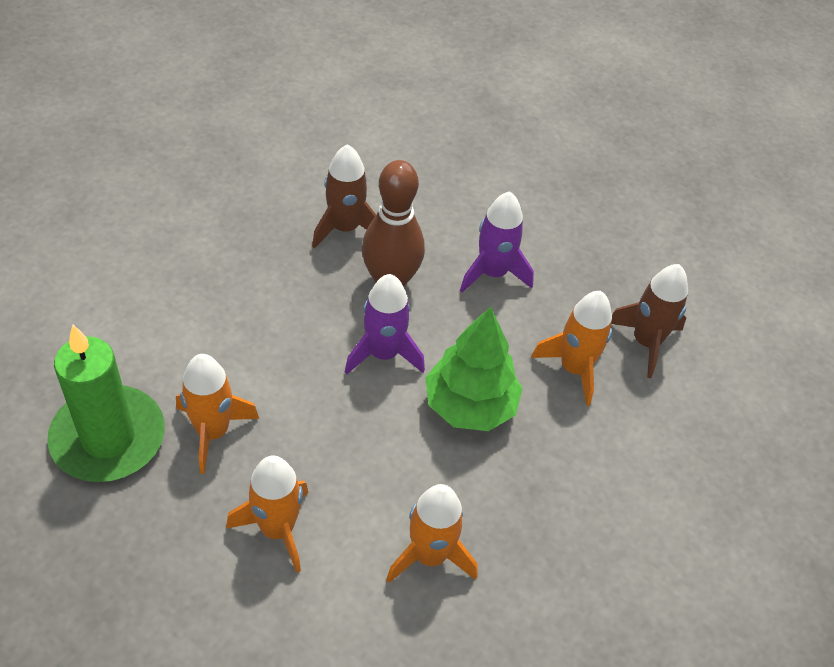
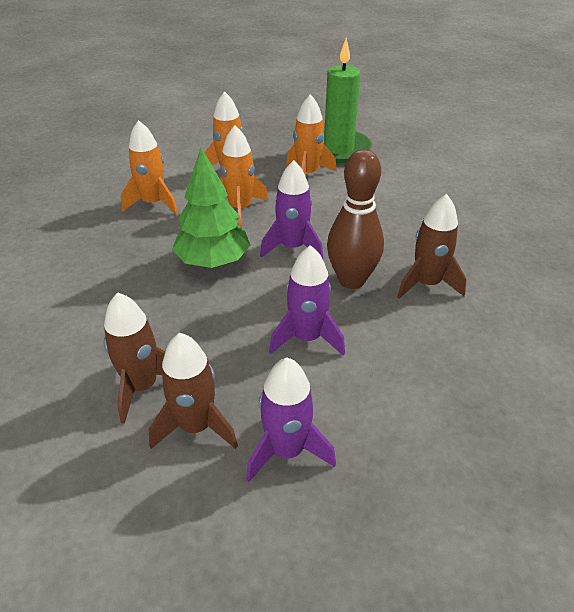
camera: 135 degrees right, 10 degrees down
orange rocket [531,291,612,406] -> orange rocket moved to [220,125,268,228]
none -> brown rocket [149,333,238,449]
none -> purple rocket [246,358,336,482]

